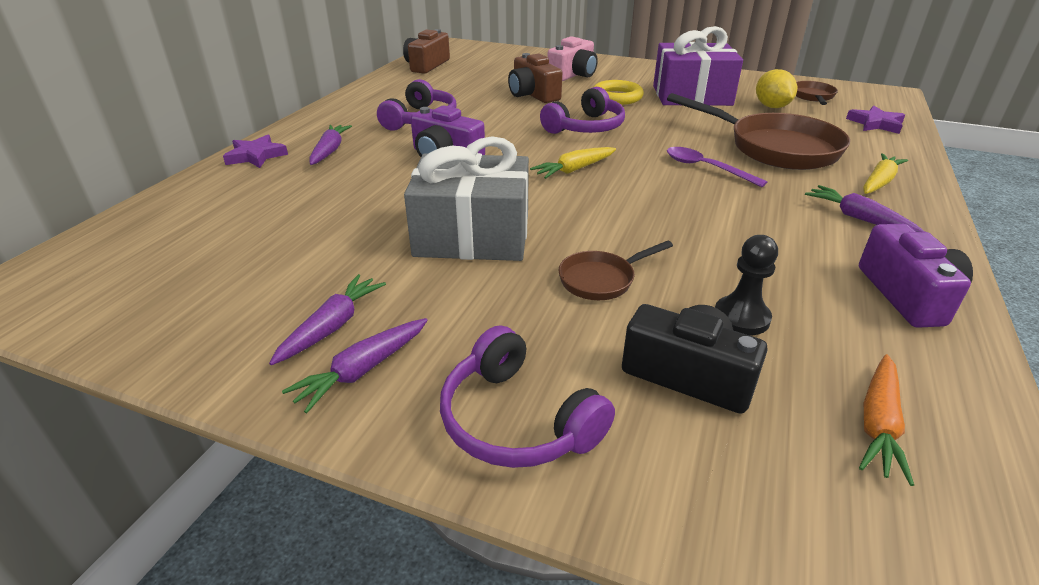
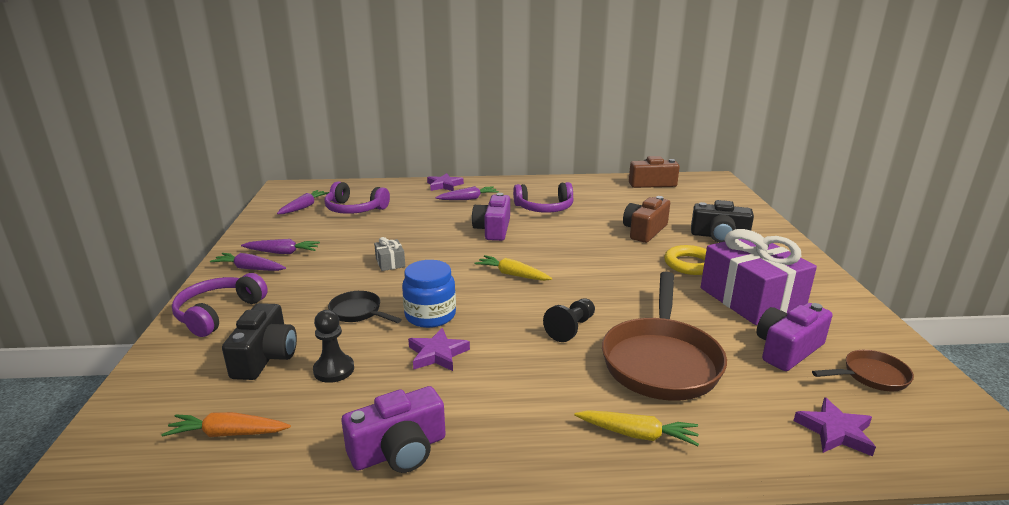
camera: 65 degrees right, 10 degrees down
grey gift [404,136,529,261] -> grey gift [374,237,405,271], size x0.41
purple headphones [540,87,625,134] -> purple headphones moved to [324,181,390,214]
pink camera [547,36,598,81] -> black camera [691,200,754,243]
brown pan [558,241,673,300] -> black pan [328,291,402,323]
purple spoon [667,147,767,187] -> black pawn [543,299,595,342]
yellow lemon [756,69,797,108] -> purple camera [756,303,832,371]
purple carrot [805,185,925,232] -> purple carrot moved to [277,190,329,214]
none -> blue jar [402,260,456,328]
none -> purple star [408,328,470,371]

